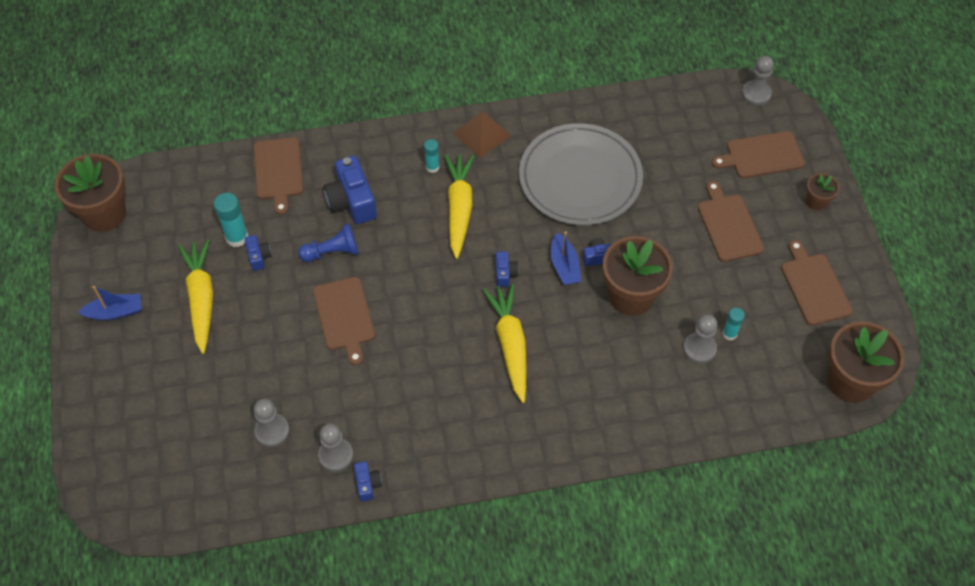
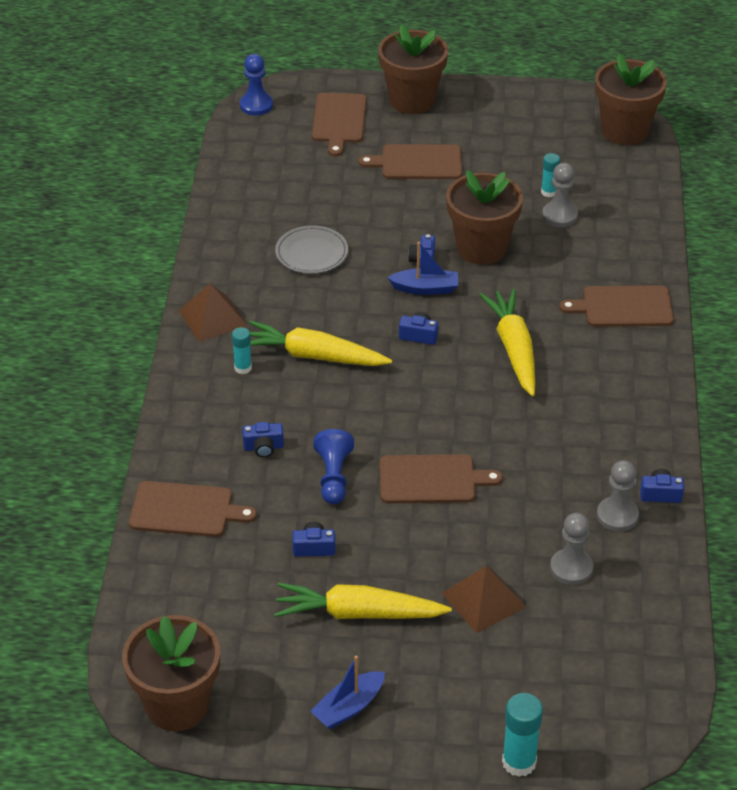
camera: 75 degrees left, 15 degrees down
blue boat [78,286,141,321] -> blue boat turned 135 degrees counterclockwise [310,656,385,729]
turquoise glue stick [214,193,249,247] -> turquoise glue stick moved to [502,693,543,777]
blue camera [323,156,377,224] -> blue camera [242,422,284,458], size x0.51
yellow carrot [483,284,527,403] -> yellow carrot turned 75 degrees clockwise [480,289,535,396]
grey plate [519,123,643,225] -> grey plate [275,225,348,274], size x0.50
grey pawn [742,56,774,106] -> blue pawn [240,54,273,116]
brown cutting board [781,240,853,326] -> brown cutting board moved to [559,285,674,327]
brown flower pot [806,173,839,211] -> brown flower pot [378,24,448,114], size x2.06
none -> brown pyramid [442,566,526,633]

